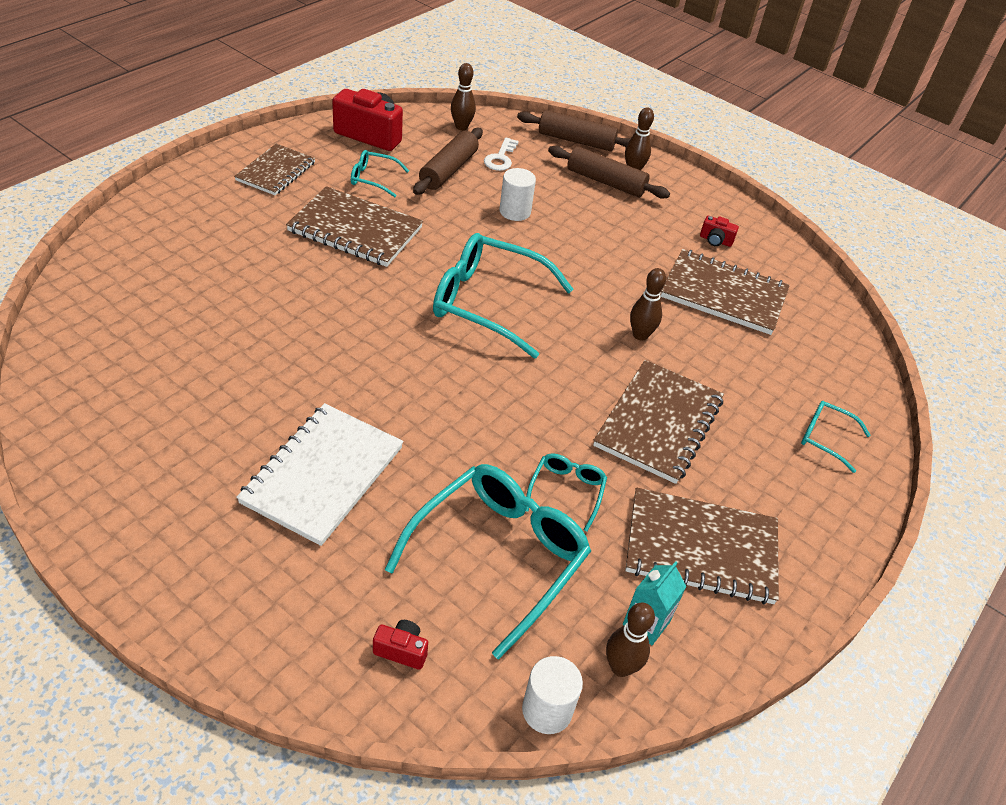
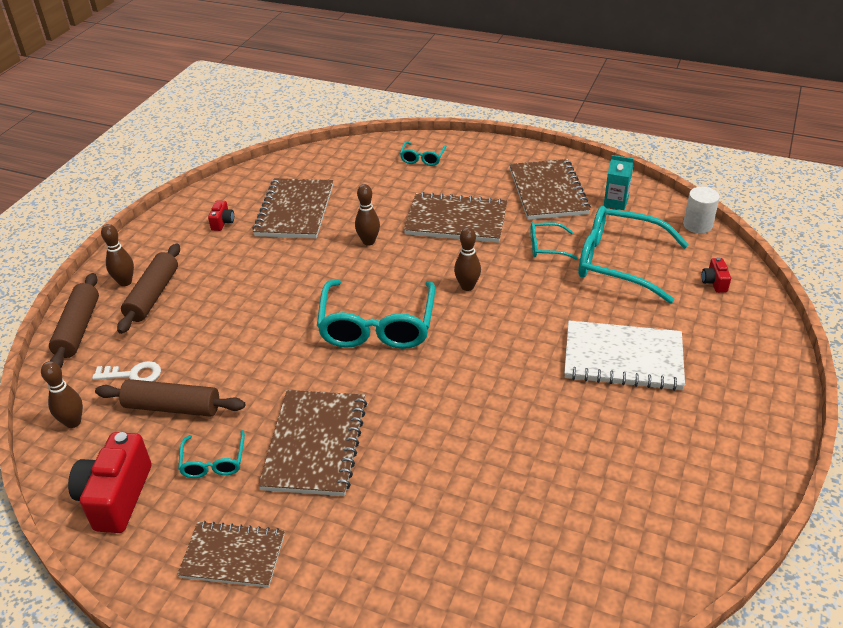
camera: 100 degrees left, 5 degrees down
white cylinder [500,168,536,221] -> none
brown bowling pin [606,602,655,677] -> brown bowling pin moved to [454,227,481,291]

